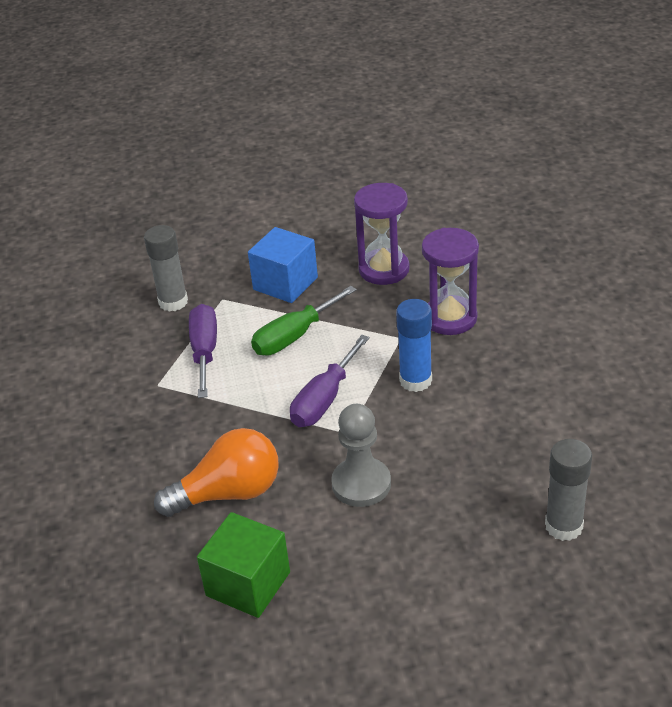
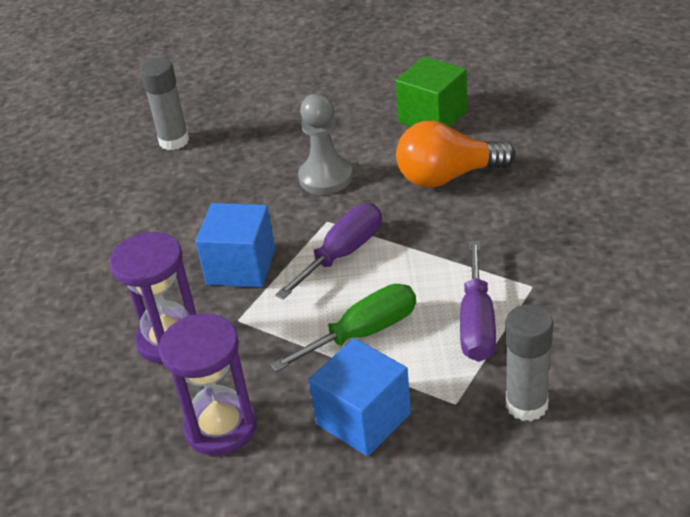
camera: 170 degrees left, 0 degrees up
blue glue stick [396,299,432,392] -> blue cube [195,203,275,287]

